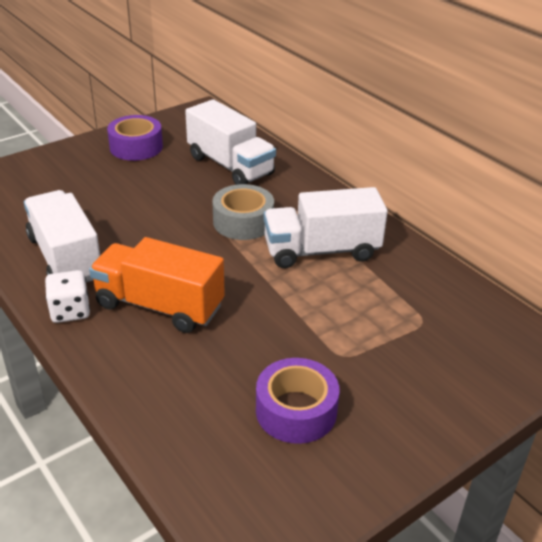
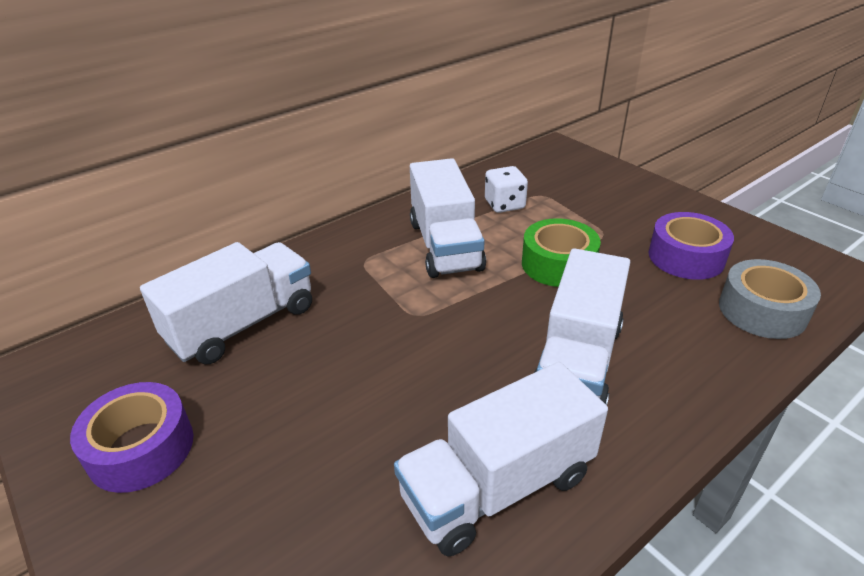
camera: 90 degrees left, 0 degrees up
white dice [45,270,90,323] -> white dice moved to [485,166,528,213]
orange truck [89,237,225,333] -> white truck [534,249,630,405]
grey tape [212,184,274,240] -> grey tape moved to [719,259,821,339]
none -> green tape [522,218,601,287]

